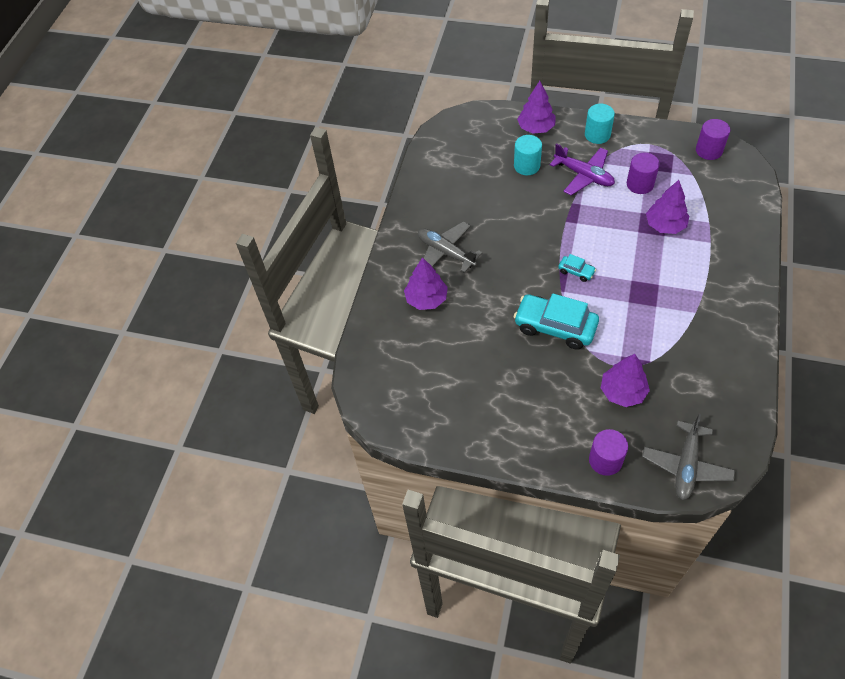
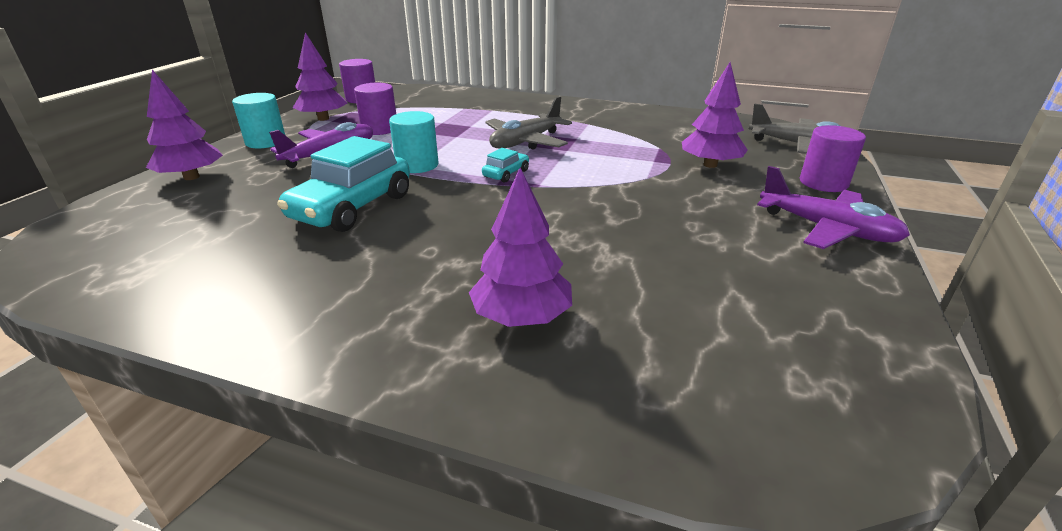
camera: 90 degrees left, 25 degrees down
grey plane [418,221,482,273] -> grey plane moved to [485,96,572,149]
turquoise cylinder [514,135,542,175] -> turquoise cylinder moved to [389,111,439,173]
turquoise car [514,293,599,350] -> turquoise car moved to [277,136,410,232]
purple tree [646,180,689,234] -> purple tree moved to [293,32,347,121]
none -> purple plane [757,166,910,249]

